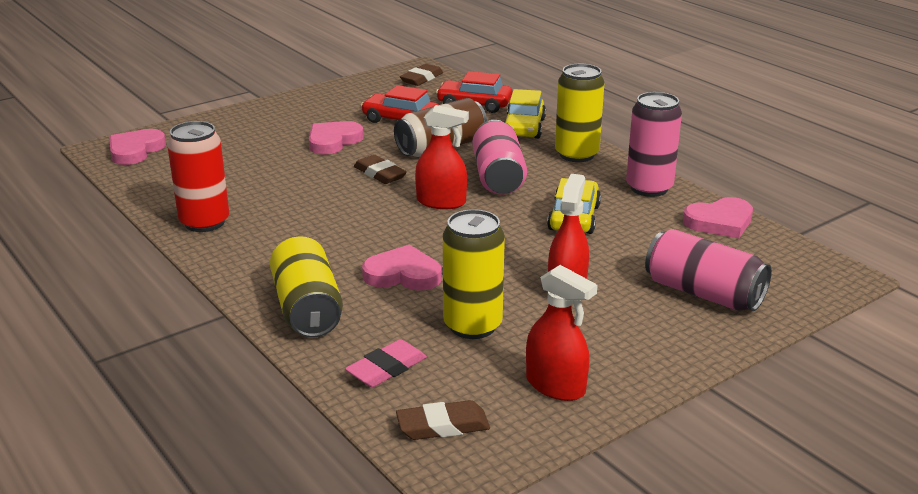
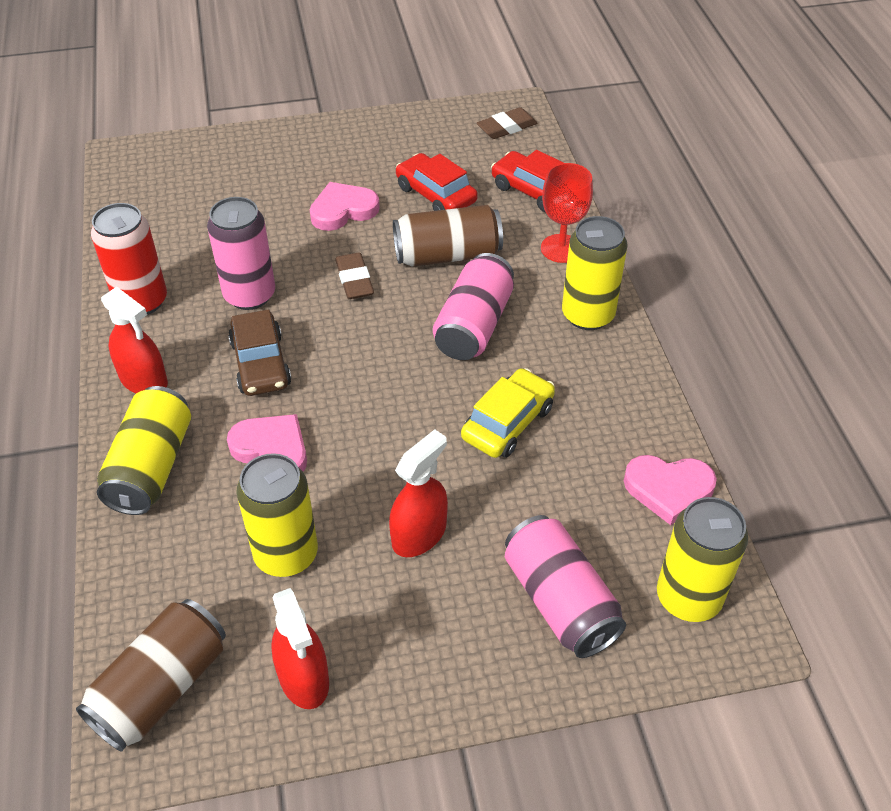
camera: 25 degrees right, 20 degrees up
pink heart [109,129,166,165] -> none
pink eraser [345,339,427,387] -> none
brown eraser [396,400,490,440] -> brown can [76,599,226,751]
red spray bottle [415,105,469,209] -> red spray bottle moved to [101,287,168,393]
yellow car [504,89,546,139] -> red goblet [541,163,593,263]
pink can [626,92,682,197] -> pink can moved to [207,197,275,310]
none -> brown car [228,309,292,396]
none -> yellow can [657,497,748,622]

